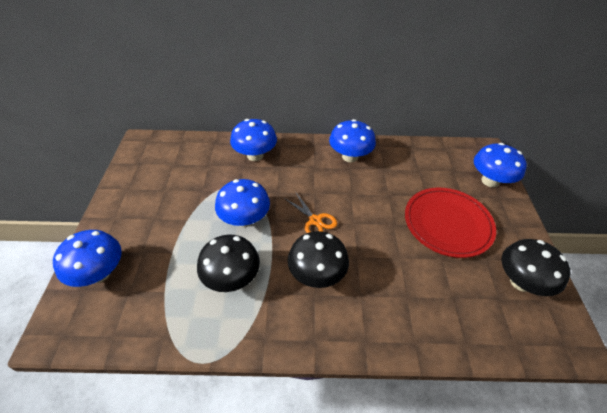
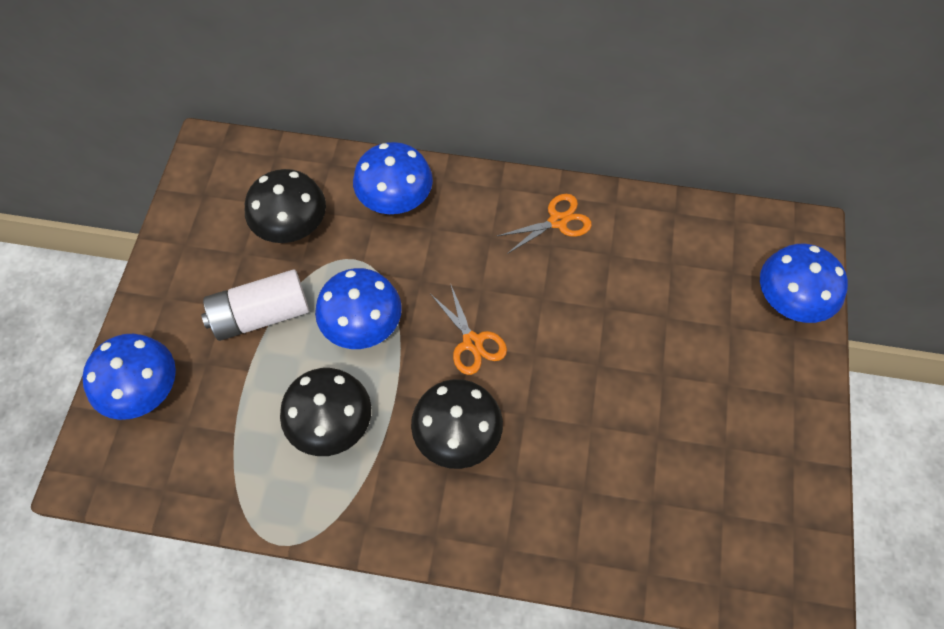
camera: 10 degrees right, 15 degrees up
blue mushroom [329,119,376,162] -> orange scissors [497,194,592,254]
red plate [405,188,496,258] -> none
black mushroom [502,239,571,296] -> black mushroom moved to [245,169,326,243]
none -> white battery [201,269,309,341]

